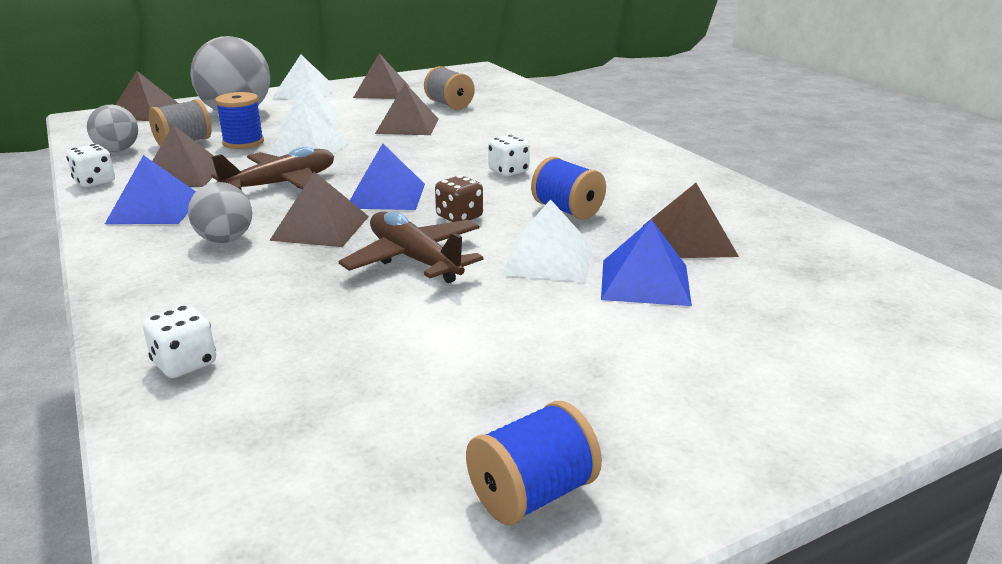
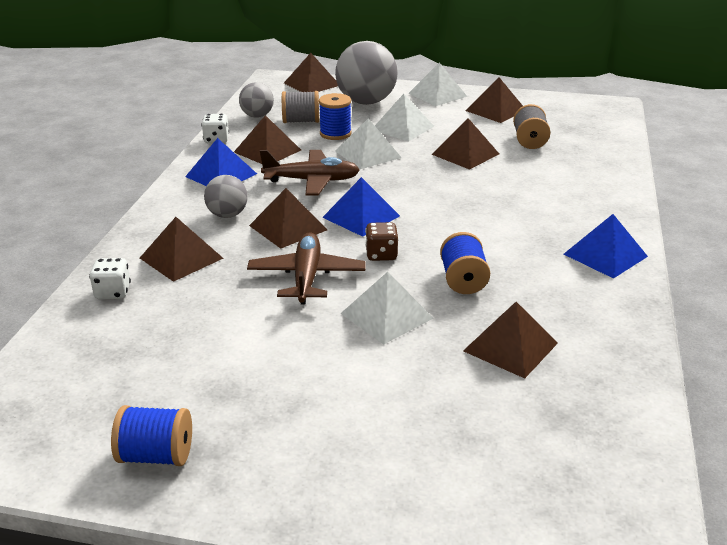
camera: 40 degrees right, 5 degrees up
white dice [488,135,530,176] -> none
blue pyramid [601,219,692,306] -> blue pyramid moved to [564,214,648,279]
none -> brown pyramid [140,217,223,282]

